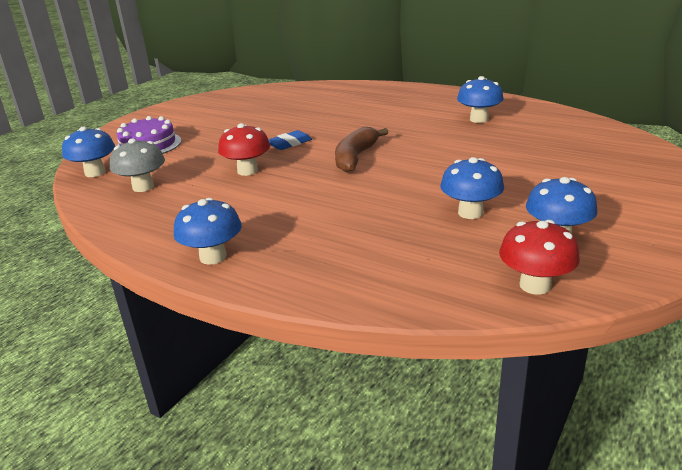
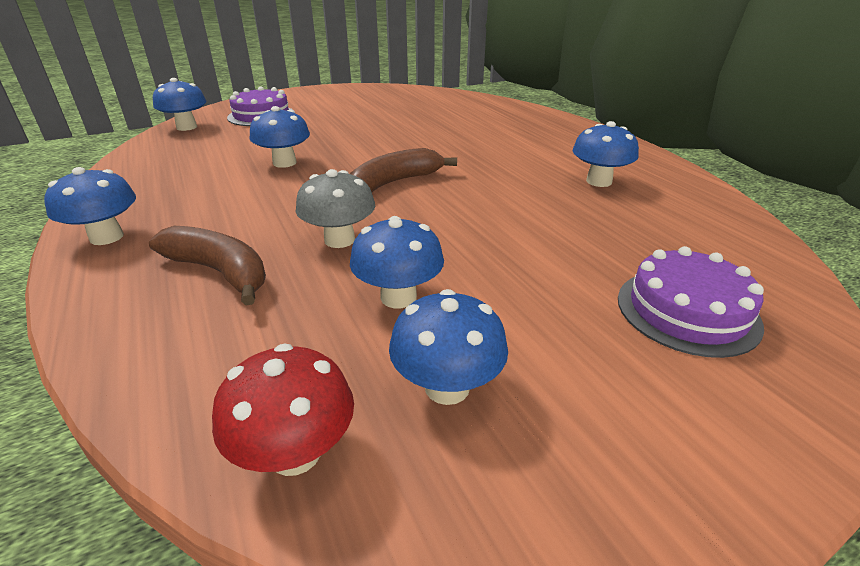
camera: 30 degrees right, 5 degrees up
grey mushroom [110,138,165,192] -> grey mushroom moved to [296,169,375,248]
red mushroom [218,123,270,176] -> blue mushroom [250,106,310,168]
blue eraser [268,130,312,150] -> none
none -> brown banana [149,226,266,305]
none -> purple cake [618,246,764,358]

